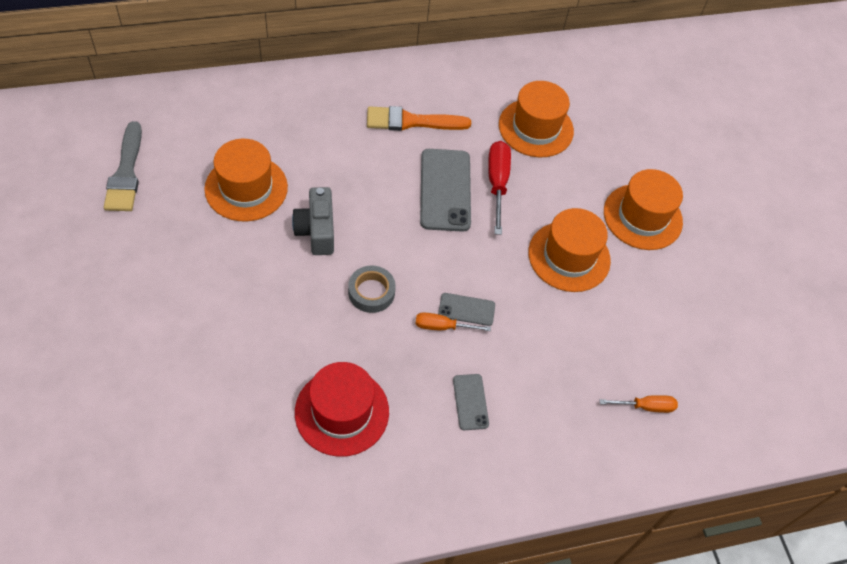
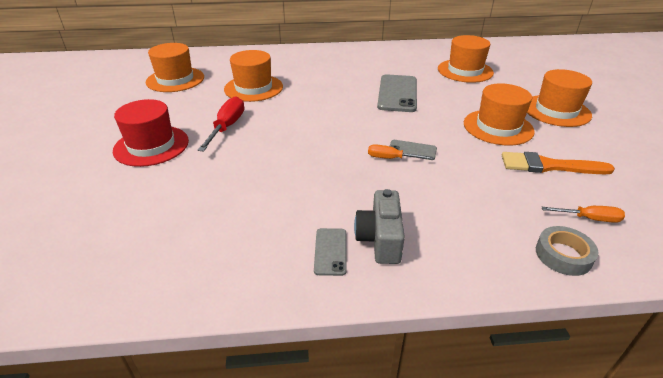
camera: 15 degrees right, 20 degrees down
grey brush [104,121,142,211] -> orange hat [146,43,204,92]
grey camera [292,187,334,255] -> grey camera moved to [354,189,405,264]
red hat [295,362,389,457] -> red hat moved to [113,99,189,167]
grey tape [348,266,396,313] -> grey tape moved to [536,226,599,276]
orange brush [367,106,471,131] -> orange brush moved to [502,152,615,174]
grey phone [453,374,489,430] -> grey phone moved to [314,228,347,276]
red screwdriver [488,141,511,235] -> red screwdriver moved to [197,96,244,152]

